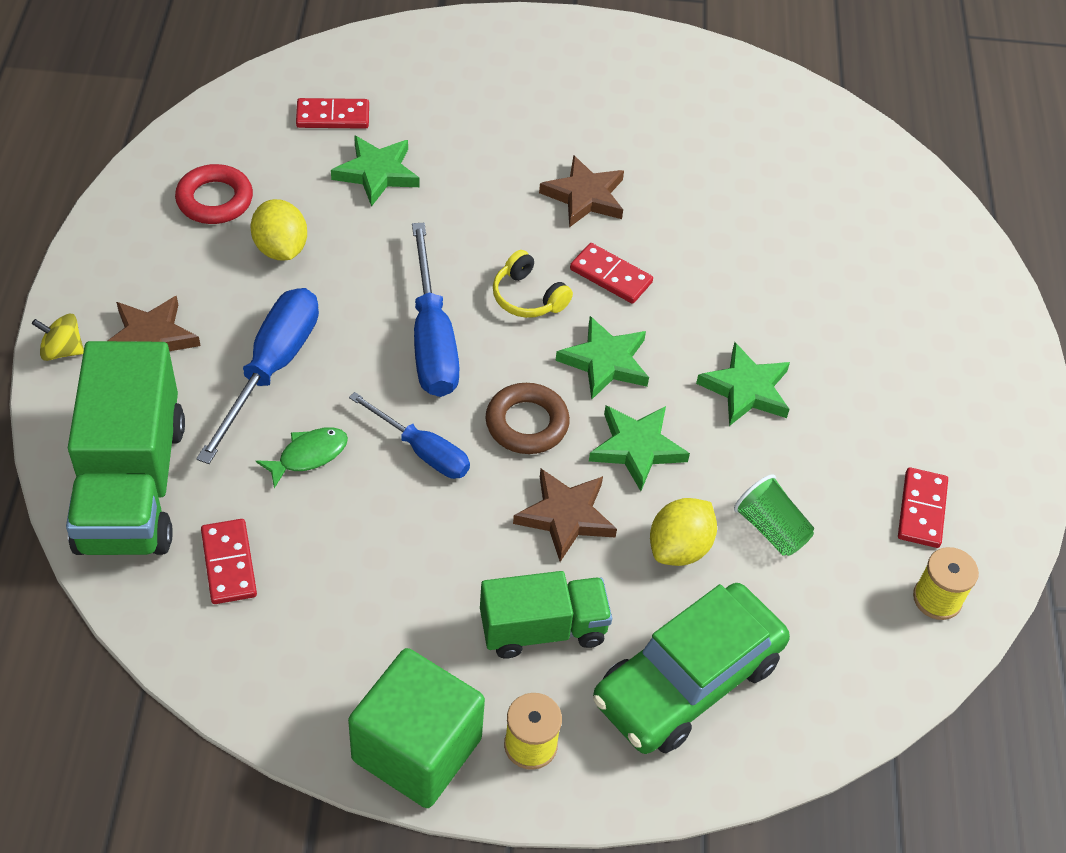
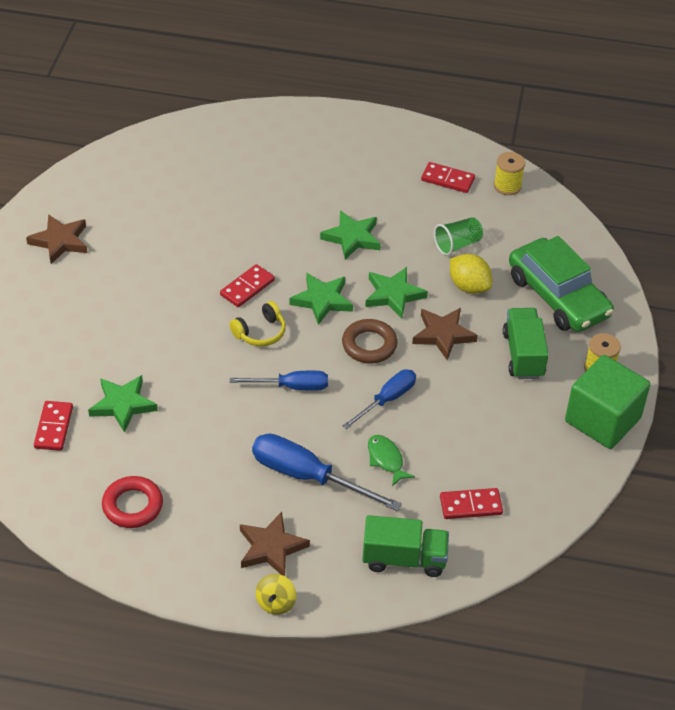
camera: 80 degrees left, 5 degrees down
green truck [66,341,185,555] -> green truck [362,515,449,577], size x0.60
yellow lemon [250,199,307,261] -> none
blue screwdriver [412,223,460,397] -> blue screwdriver [230,371,328,391], size x0.64
brown star [539,155,624,227] -> brown star moved to [26,214,87,264]

